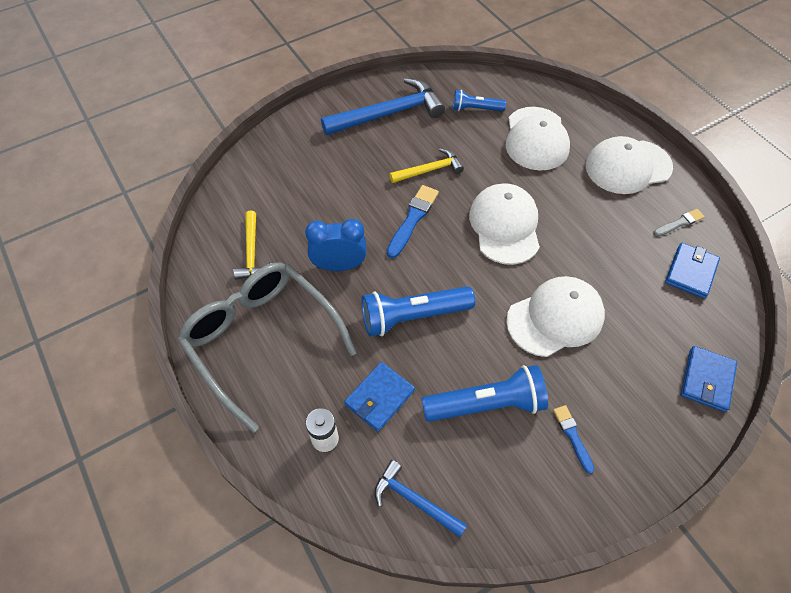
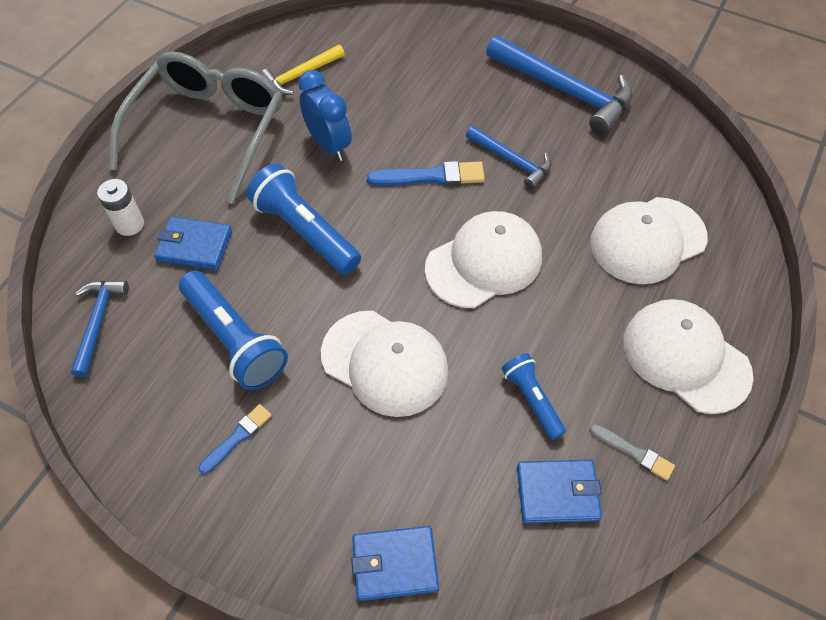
camera: 60 degrees right, 0 degrees up
yellow hammer [390,148,464,183] -> blue hammer [466,126,551,189]
blue flashlight [453,90,506,111] -> blue flashlight moved to [502,353,566,440]

